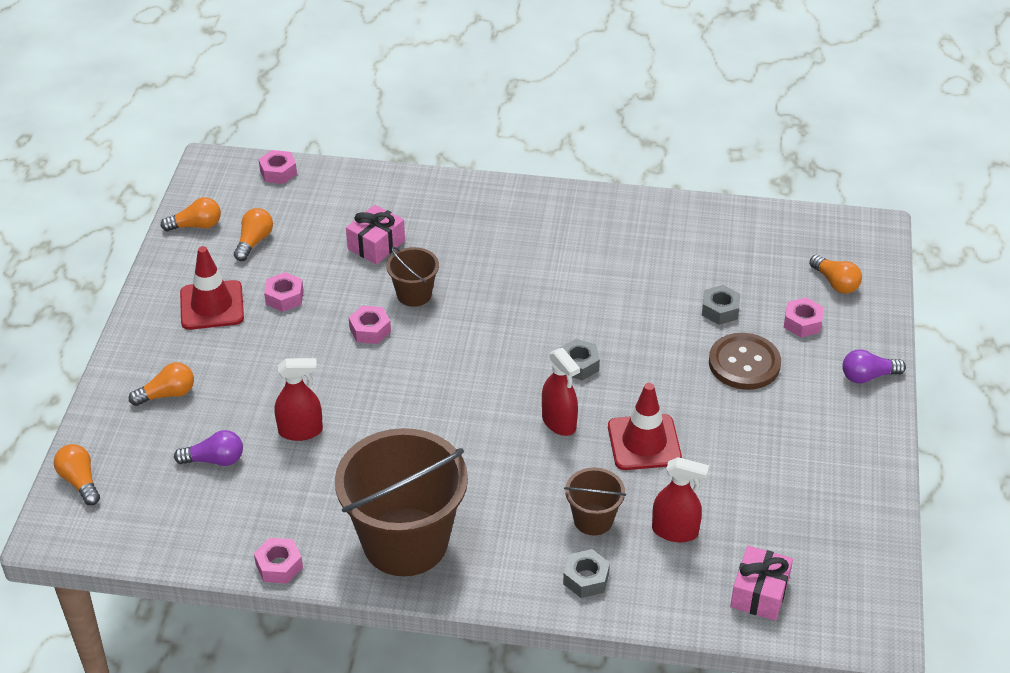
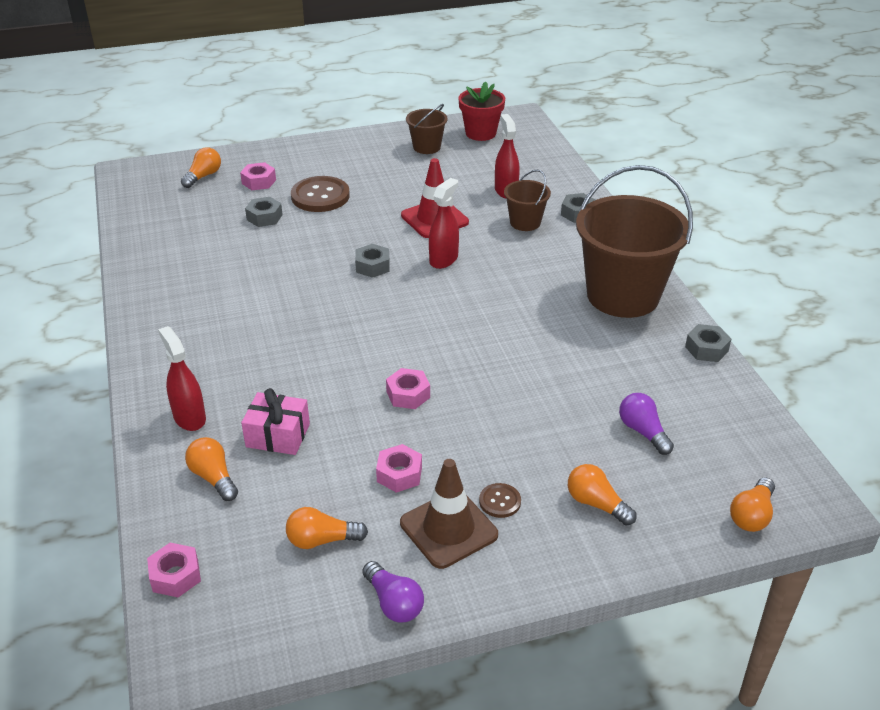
camera: 115 degrees left, 5 degrees down
orange light bulb [161,197,221,231] -> orange light bulb moved to [185,437,238,501]
red traffic cone [180,246,244,330] -> brown traffic cone [400,459,498,569]
pink nut [254,538,303,584] -> grey nut [685,324,731,362]
red spray bottle [275,358,323,441] -> red spray bottle moved to [158,326,206,431]
brown bucket [386,247,439,307] -> brown bucket moved to [406,104,448,154]
pink gift [730,546,793,621] -> none
purple light bulb [842,349,906,383] -> purple light bulb moved to [363,561,424,623]
none -> red flower pot [458,82,505,141]
none -> brown button [479,483,521,518]

